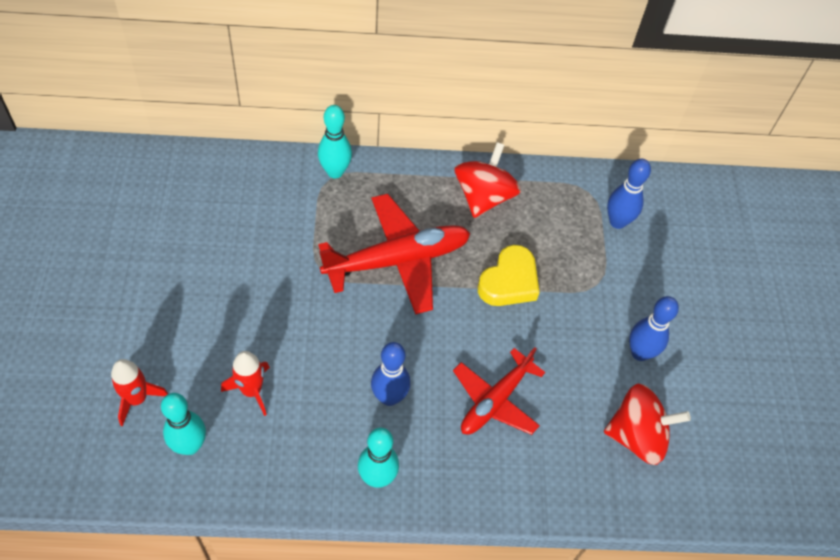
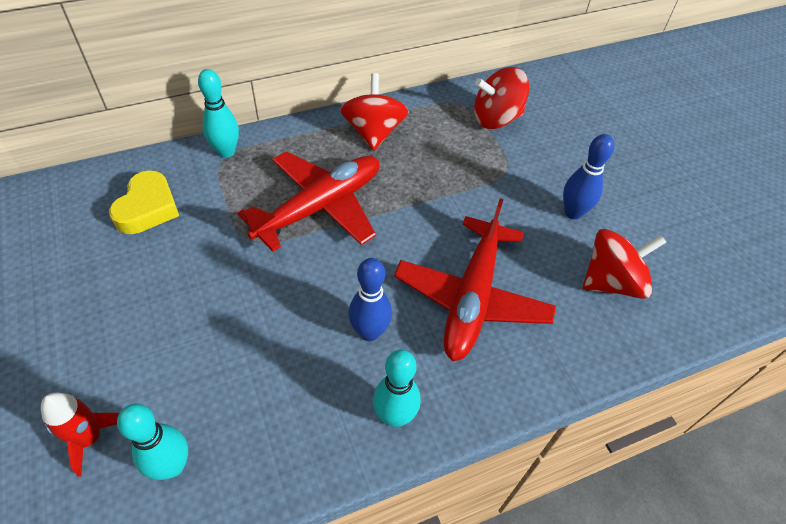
camera: 20 degrees left, 5 degrees down
red rocket [221,351,270,416] -> none
red plane [453,347,545,435] -> red plane [394,199,556,361], size x1.52
yellow heart [478,245,540,306] -> yellow heart moved to [109,170,179,234]
blue bowling pin [607,159,651,229] -> red spinning top [474,67,529,129]

